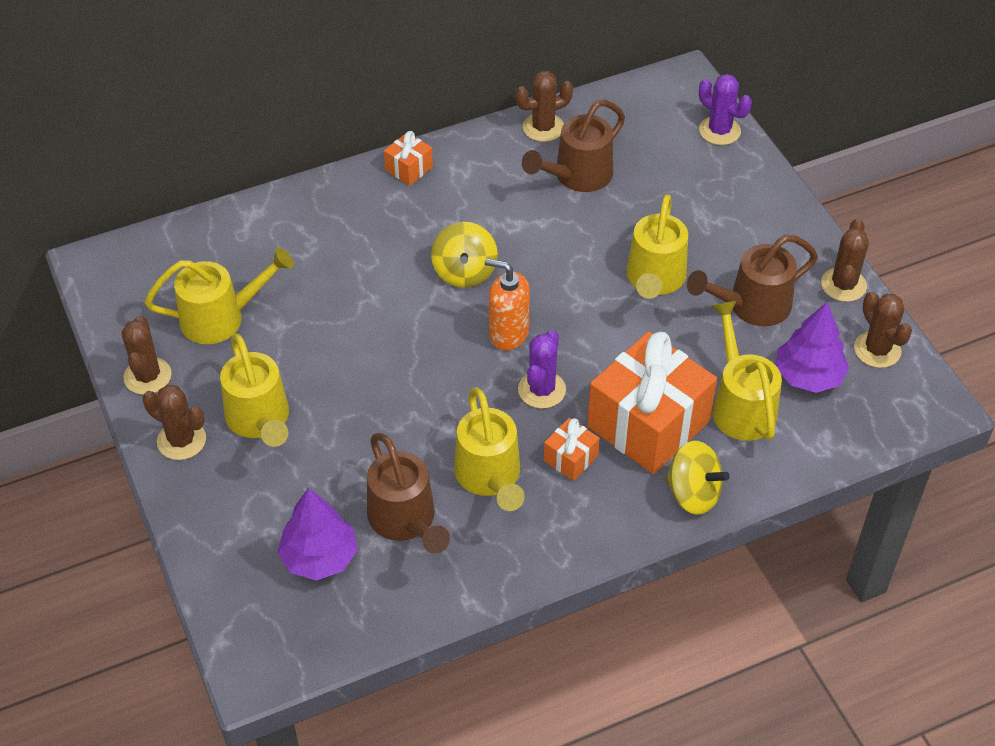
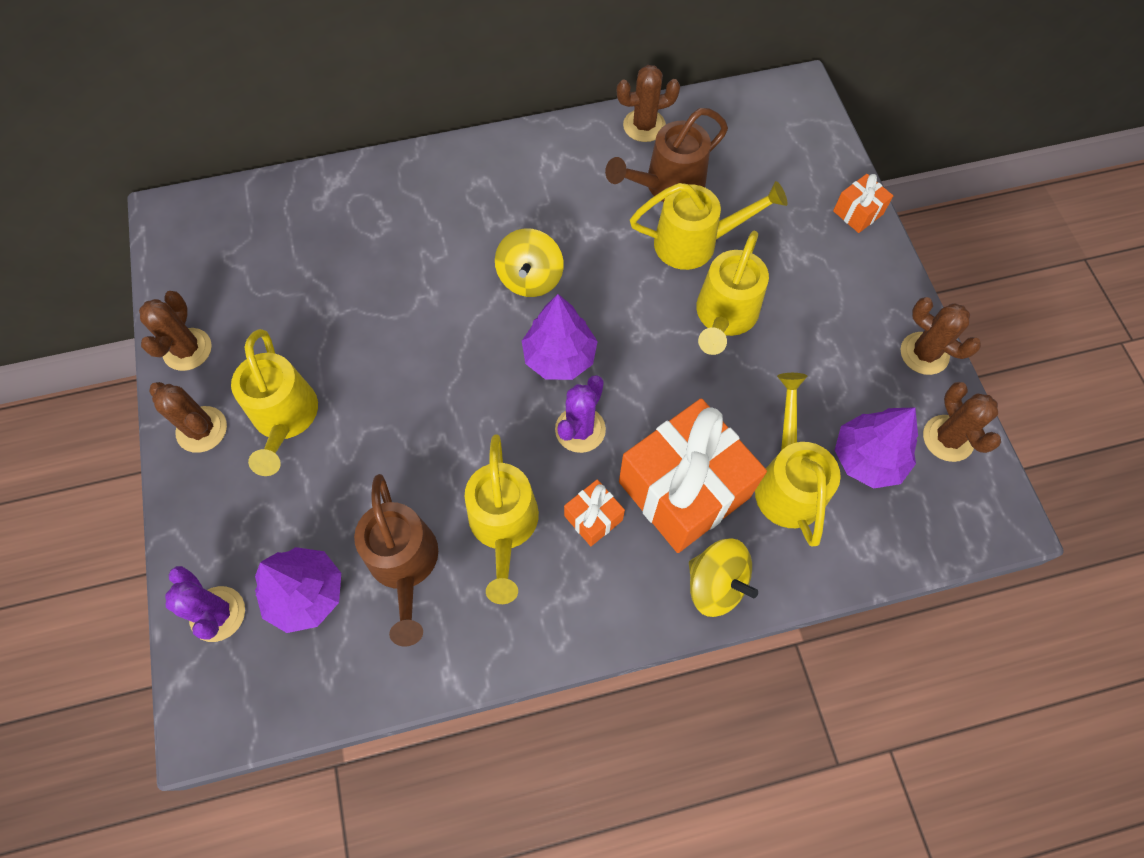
camera: 10 degrees right, 15 degrees up
yellow watering can [145,247,294,344] -> yellow watering can moved to [630,181,787,270]
orange gift [384,131,433,186] -> orange gift moved to [833,174,893,233]
orange soap dispenser [485,258,530,350] -> purple tree [522,294,598,380]
brown watering can [687,234,818,326] -> none
purple cactus [699,74,752,145] -> purple cactus moved to [165,566,245,642]
brown cactus [821,219,869,302] -> brown cactus turned 75 degrees counterclockwise [901,297,981,375]

